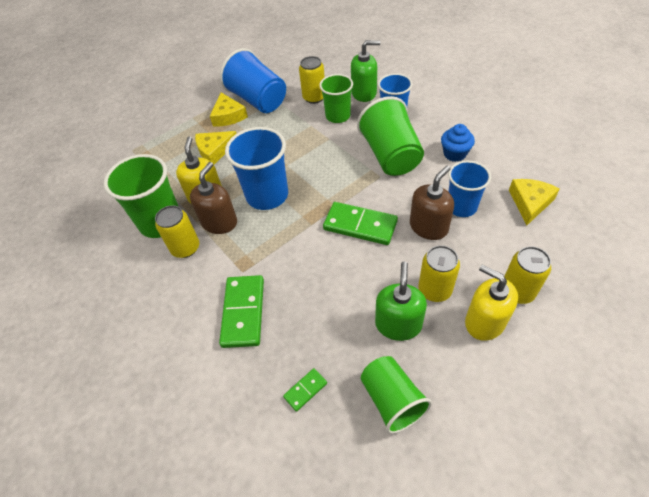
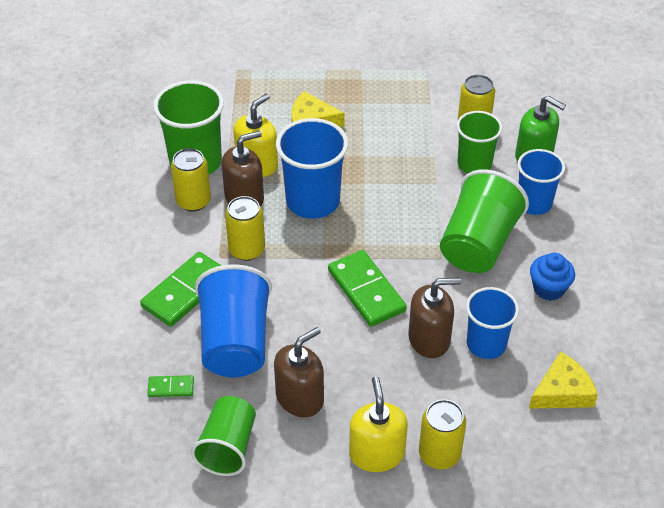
camera: 35 degrees right, 5 degrees down
yellow cheese [210,92,248,127] -> none
blue cup [220,48,286,113] -> blue cup moved to [195,264,272,377]
green soap dispenser [375,262,427,341] -> brown soap dispenser [274,327,324,417]
yellow can [418,245,460,302] -> yellow can moved to [225,196,265,261]

